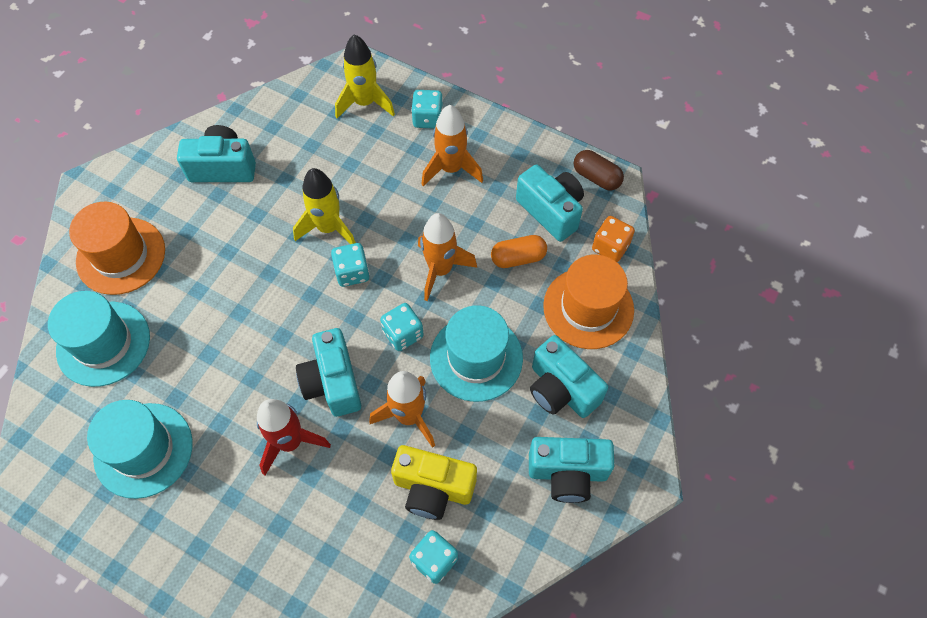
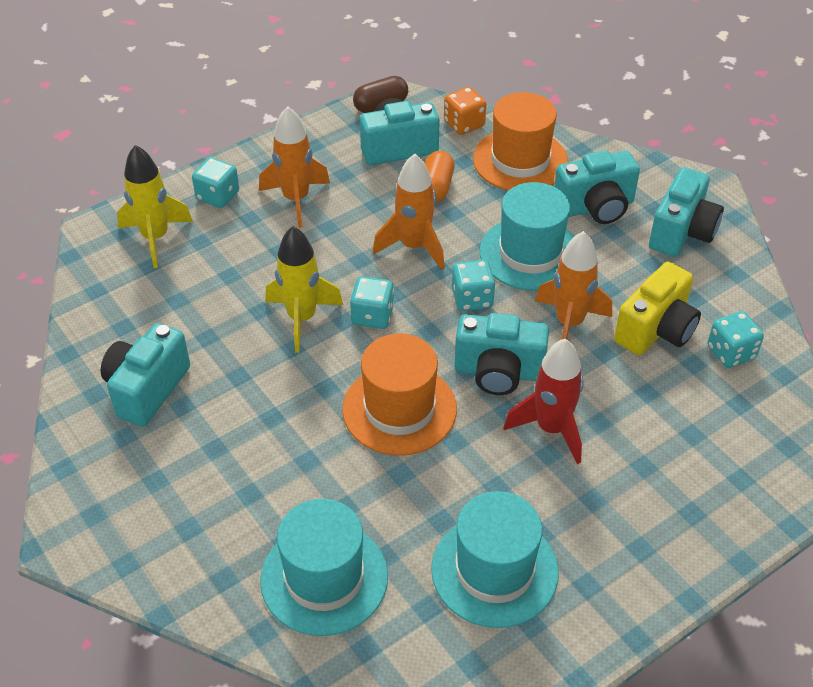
camera: 65 degrees left, 15 degrees down
orange hat [69,202,165,295] -> orange hat moved to [342,334,457,455]

